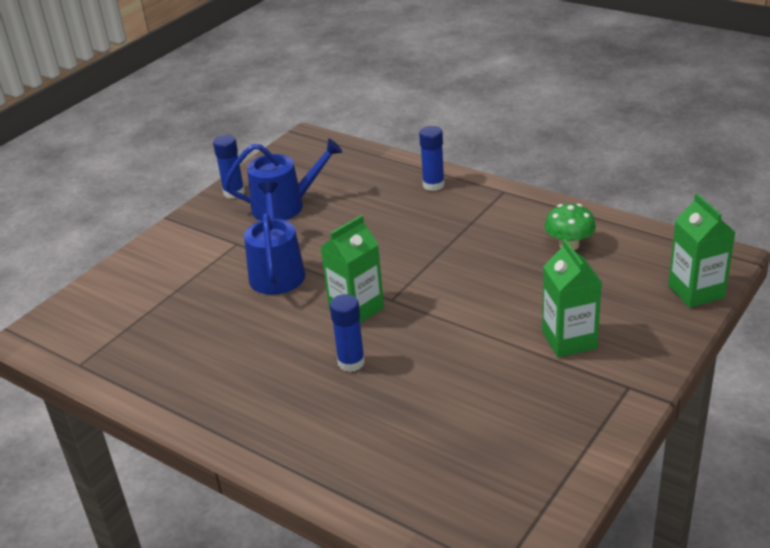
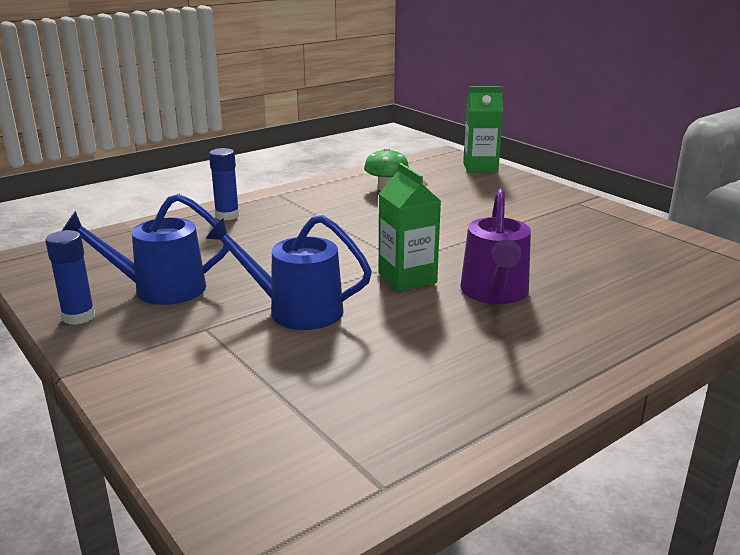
camera: 75 degrees left, 10 degrees down
blue watering can [224,139,342,221] -> blue watering can turned 105 degrees counterclockwise [62,194,229,305]
blue glue stick [330,294,365,372] -> purple watering can [460,188,531,304]
green carton [542,239,602,358] -> none

